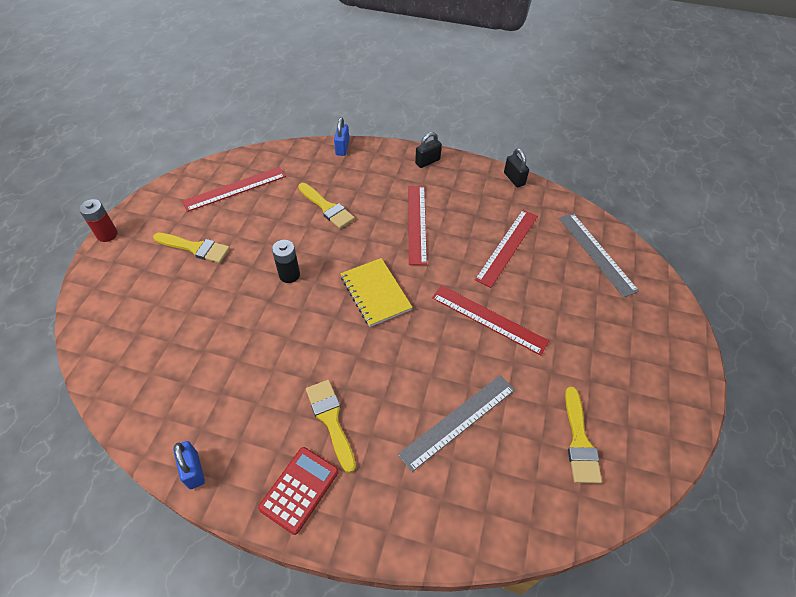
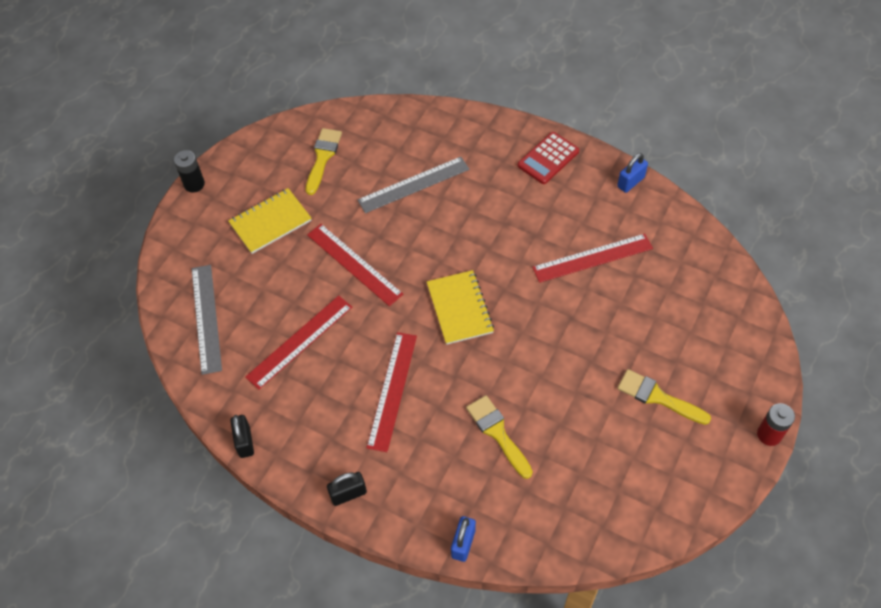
camera: 165 degrees left, 5 degrees up
blue padlock [173,441,205,489] -> blue padlock turned 60 degrees clockwise [617,153,648,193]
red ruler [182,167,286,212] -> red ruler moved to [532,233,653,283]
black battery [272,240,300,283] -> black battery moved to [174,150,205,192]
yellow brush [306,380,356,473] -> none
none -> yellow notebook [228,188,312,254]

